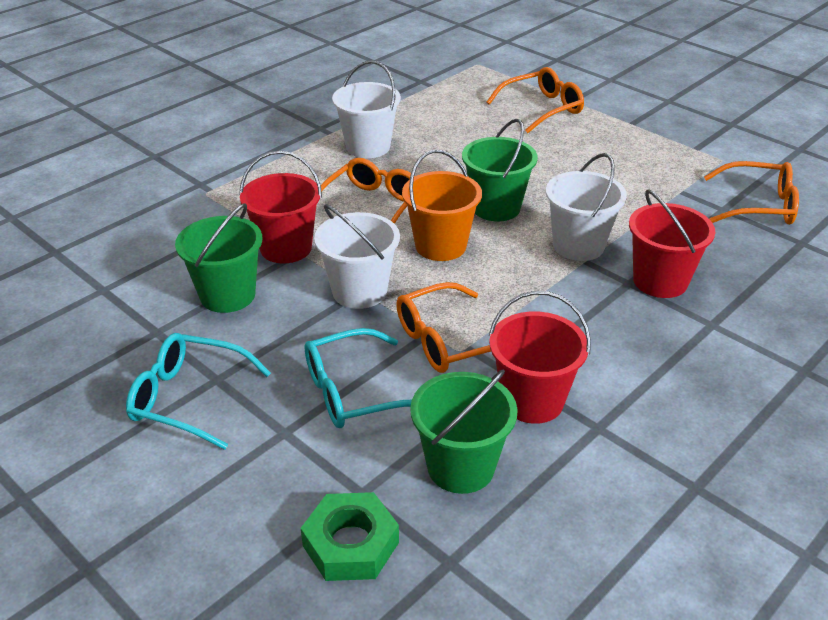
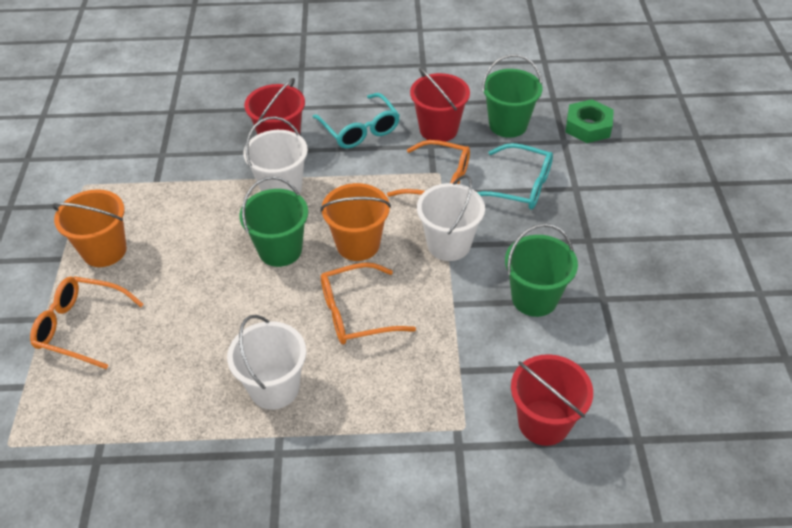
camera: 135 degrees left, 10 degrees up
turquoise glasses [126,333,271,450] -> turquoise glasses moved to [313,93,400,149]
red bucket [239,151,322,263] -> red bucket moved to [511,354,593,446]
orange glasses [704,161,799,225] -> none
none -> orange bucket [52,189,127,267]

